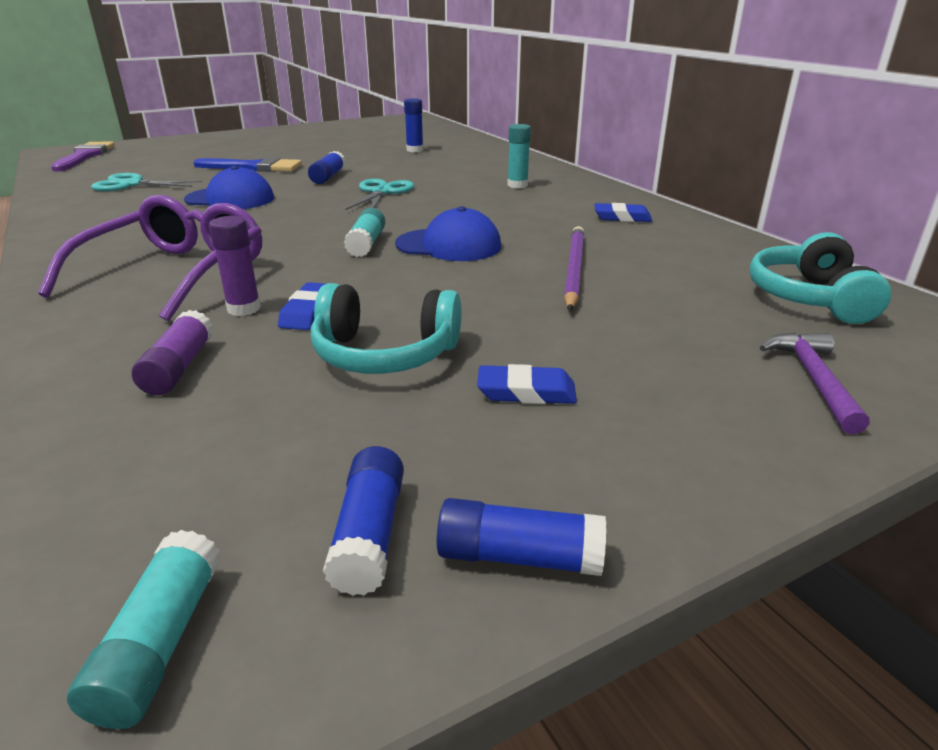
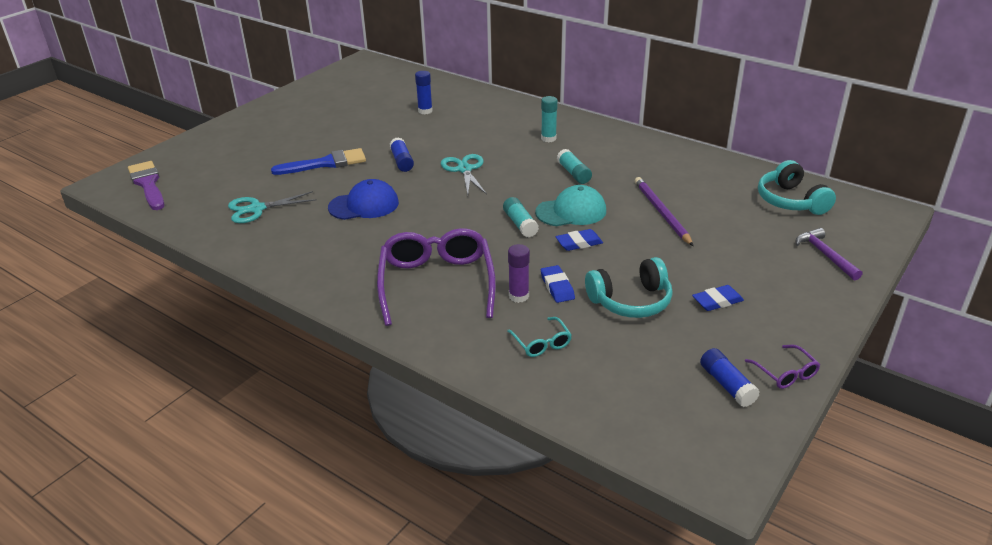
camera: 25 degrees left, 5 degrees up
turquoise glue stick [67,530,221,729] -> turquoise glue stick moved to [557,149,592,184]
purple glue stick [132,310,214,395] -> turquoise glasses [507,317,572,357]
blue cap [395,206,501,261] -> turquoise cap [535,185,606,226]
blue glue stick [437,498,606,576] -> purple glasses [745,345,820,389]
blue eraser [594,203,652,222] -> blue eraser moved to [555,229,603,251]

